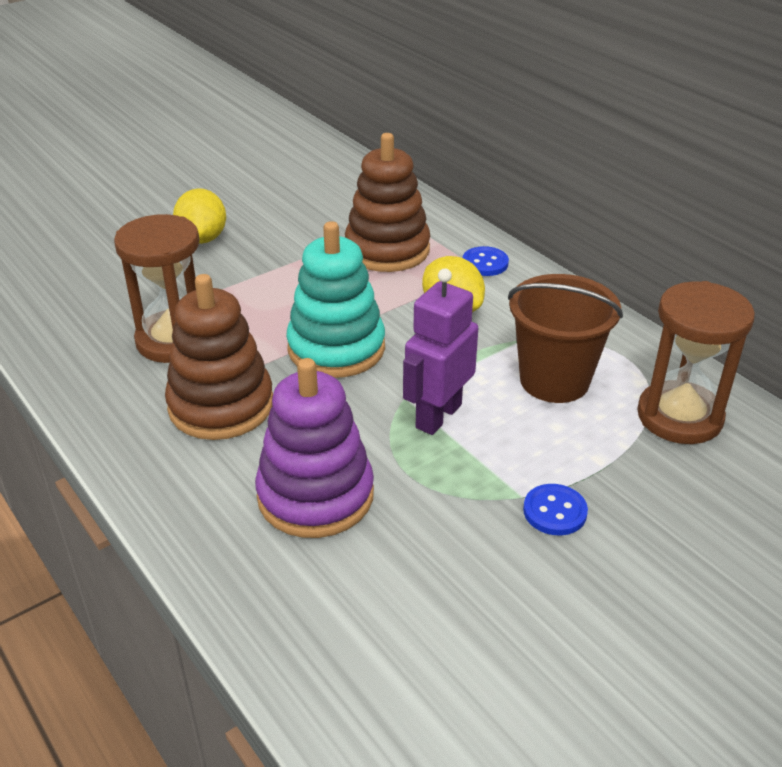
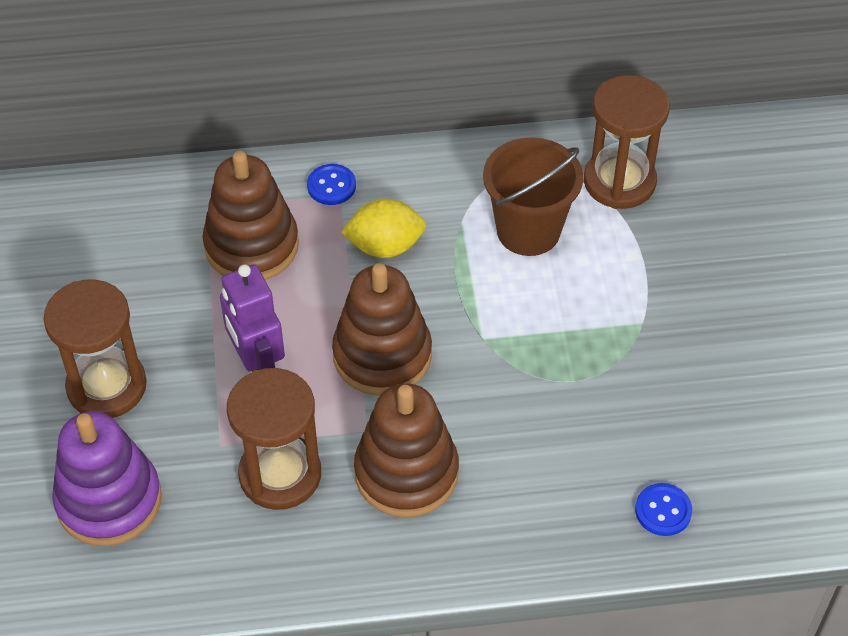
camera: 60 degrees left, 15 degrees up
yellow lemon [173,188,226,244] -> brown hourglass [44,279,147,418]
purple stacking toy [255,358,374,538] -> purple stacking toy moved to [52,411,162,546]
turquoise stacking toy [286,221,385,378] -> brown stacking toy [332,263,432,396]
purple robot [403,268,478,435] -> purple robot moved to [220,264,285,372]
blue button [523,484,588,535] -> blue button moved to [635,483,692,536]

